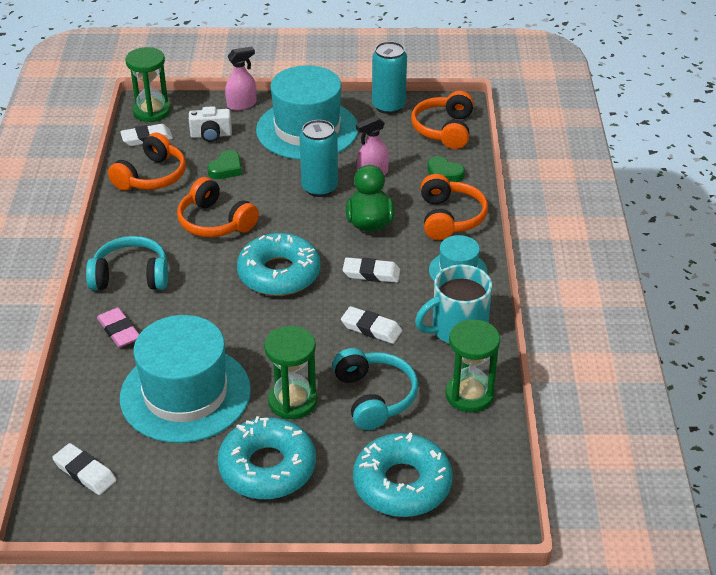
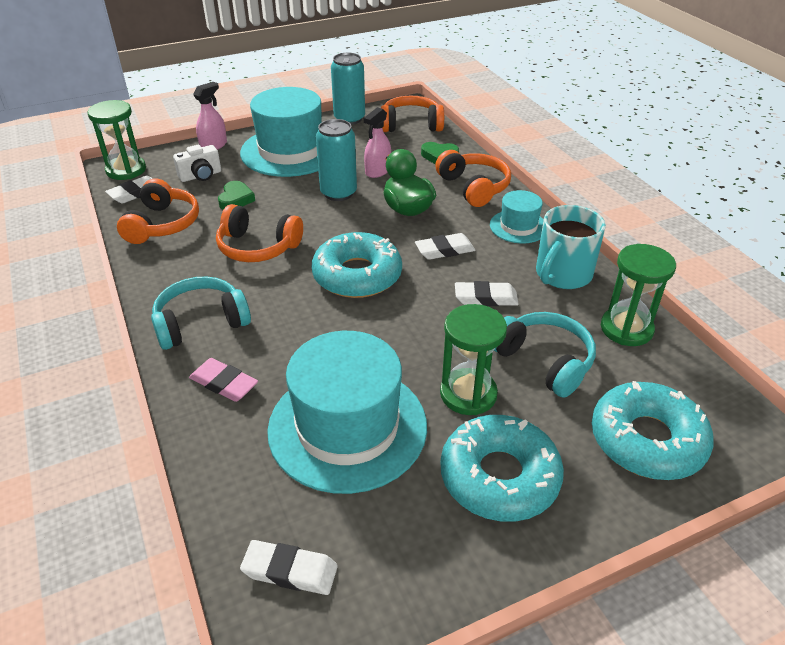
camera: 25 degrees left, 0 degrees up
orange headphones [411,91,474,149] -> orange headphones turned 105 degrees clockwise [381,96,444,132]

